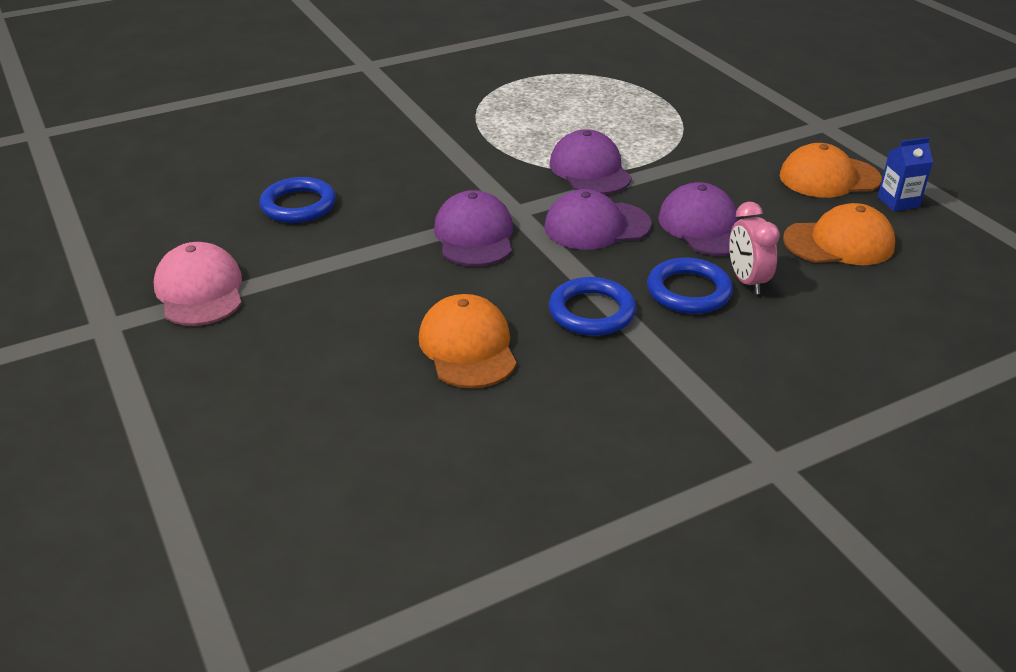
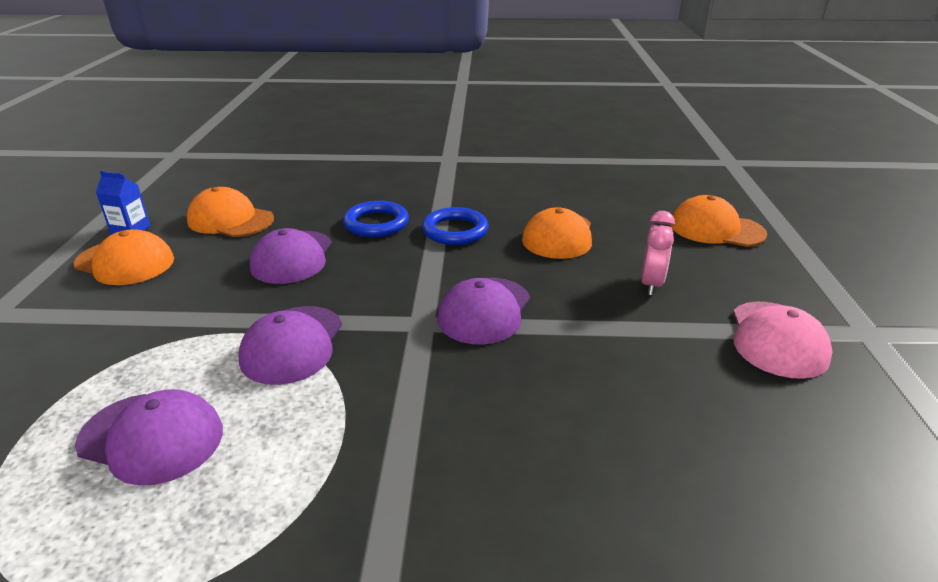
camera: 150 degrees left, 5 degrees down
blue ring [259,177,336,223] -> none
purple cap [544,189,652,250] -> purple cap moved to [75,389,223,486]
pink clock [729,202,780,295] -> pink clock moved to [641,211,675,295]
none -> orange cap [670,195,767,247]

